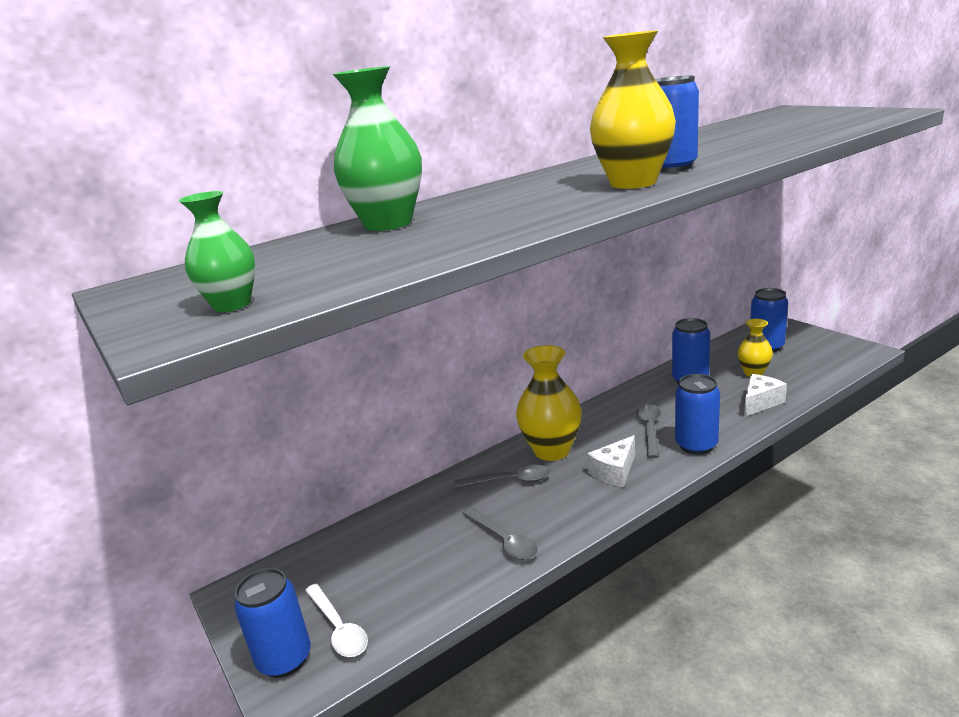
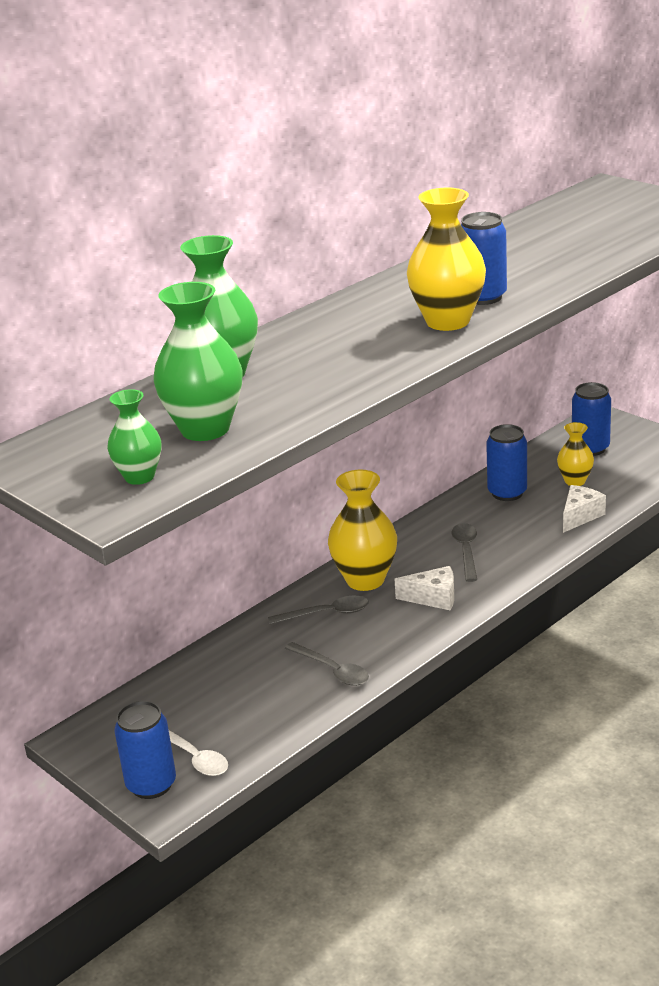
camera: 10 degrees left, 5 degrees up
white cheese [587,435,635,487] -> white cheese turned 120 degrees counterclockwise [395,566,454,610]
blue can [675,374,720,455] -> none
none -> green vase [153,282,243,441]

